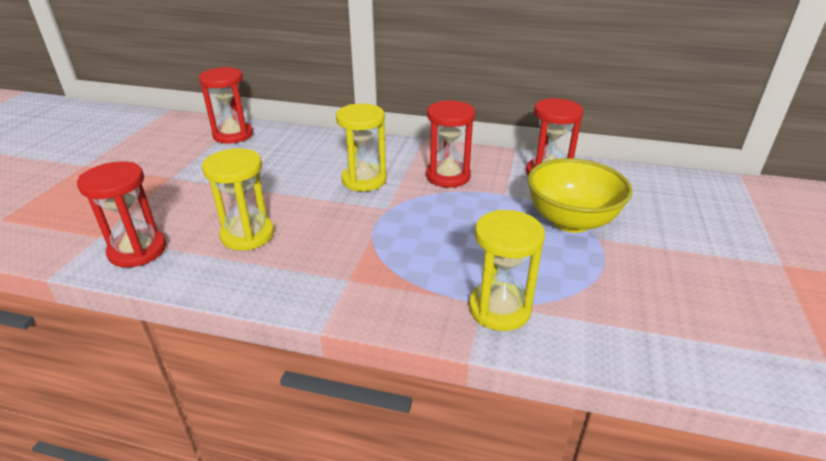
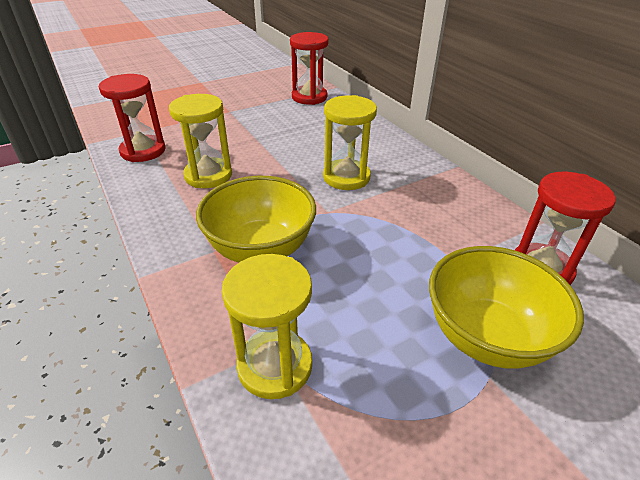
camera: 45 degrees right, 5 degrees up
red hourglass [426,100,475,188] -> none
none -> yellow bowl [196,176,316,263]

